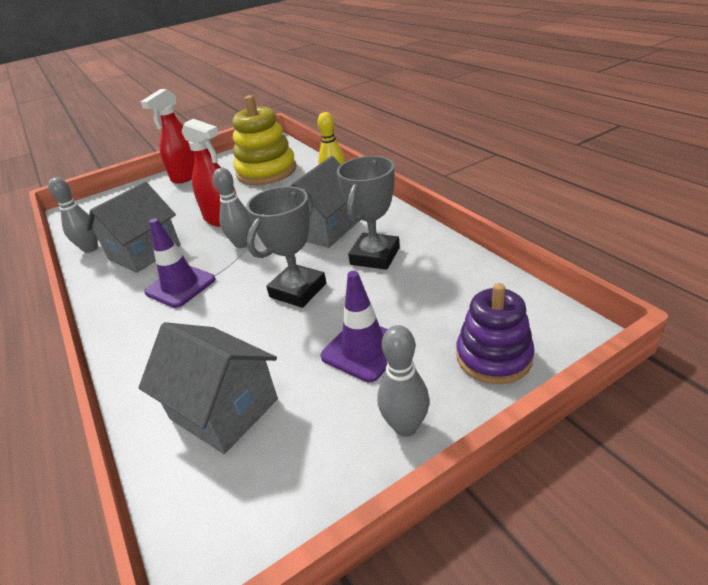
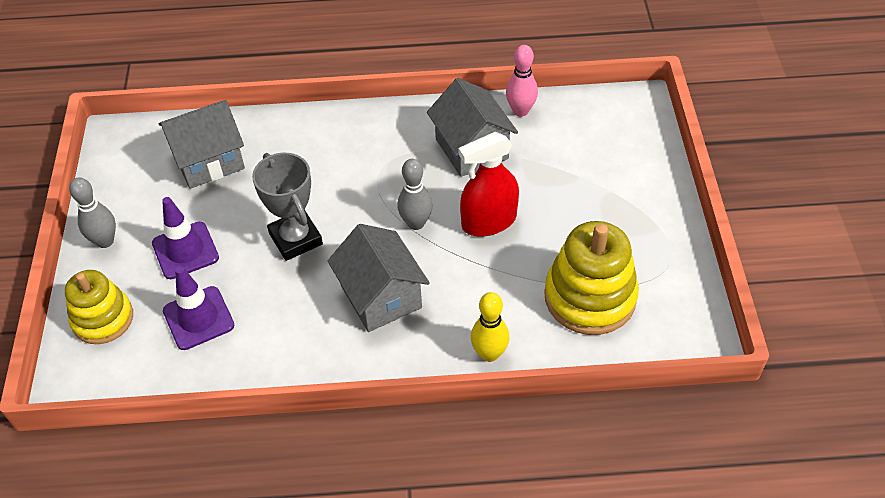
camera: 115 degrees right, 15 degrees up
grey bowling pin [48,177,98,253] -> pink bowling pin [506,45,538,117]
red spray bottle [141,89,195,184] -> none
purple traffic cone [144,218,215,308] -> purple traffic cone moved to [163,266,234,350]
grey trophy [337,156,400,270] -> none
purple stacking toy [456,283,535,384] -> yellow stacking toy [65,270,133,344]

